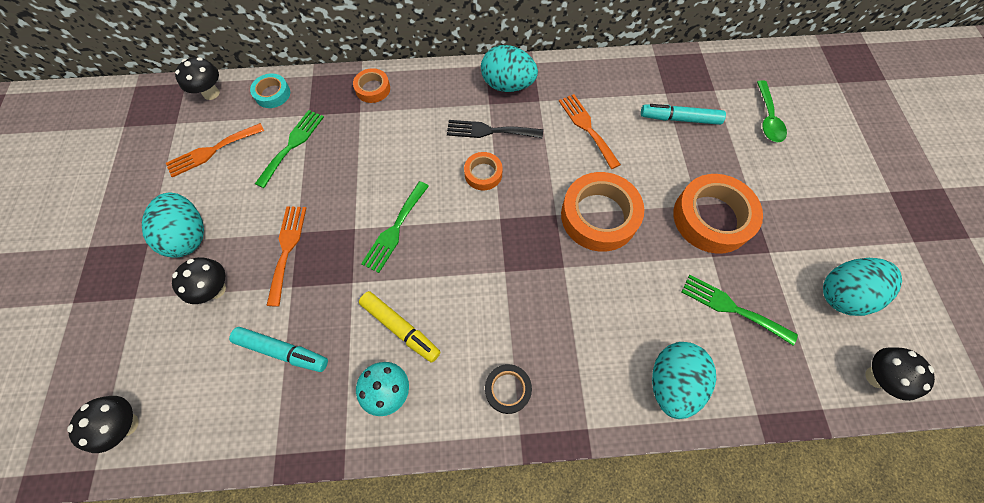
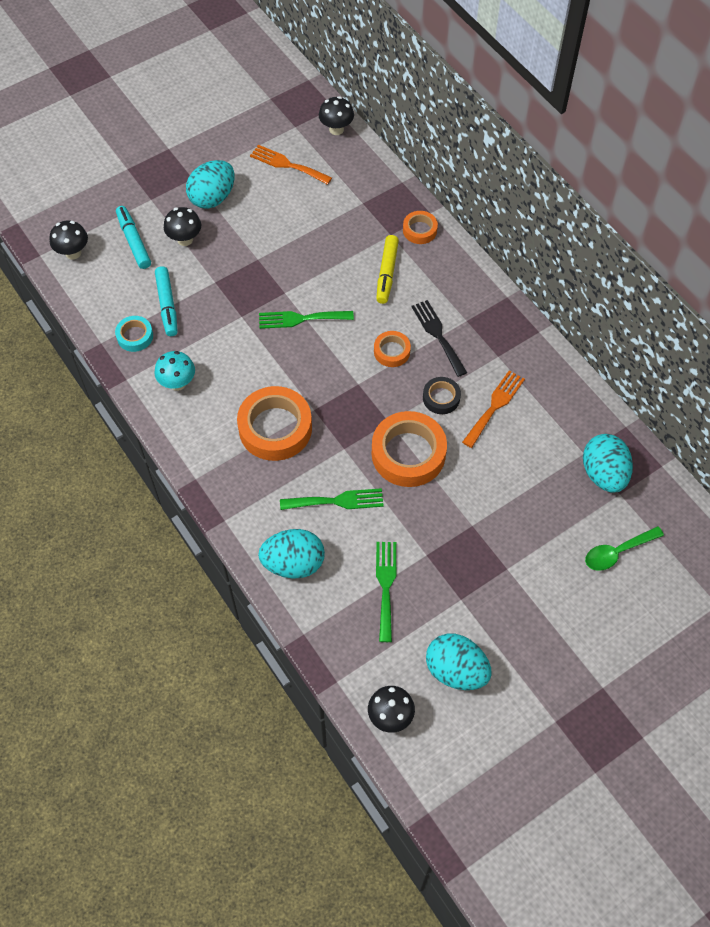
camera: 60 degrees right, 5 degrees down
turquoise tape [250,73,290,108] -> turquoise tape moved to [115,316,153,352]
green fork [255,110,324,188] -> green fork moved to [280,488,384,510]
orange fork [266,206,306,307] -> none
yellow marker [359,291,441,363] -> yellow marker moved to [376,235,399,304]
turquoise egg [481,45,538,92] -> turquoise egg moved to [583,434,633,493]
black tape [485,364,532,414] -> black tape moved to [423,377,461,414]
turquoise marker [641,104,726,125] -> turquoise marker moved to [116,206,151,269]
orange tape [673,174,763,254] -> orange tape moved to [237,386,312,461]

